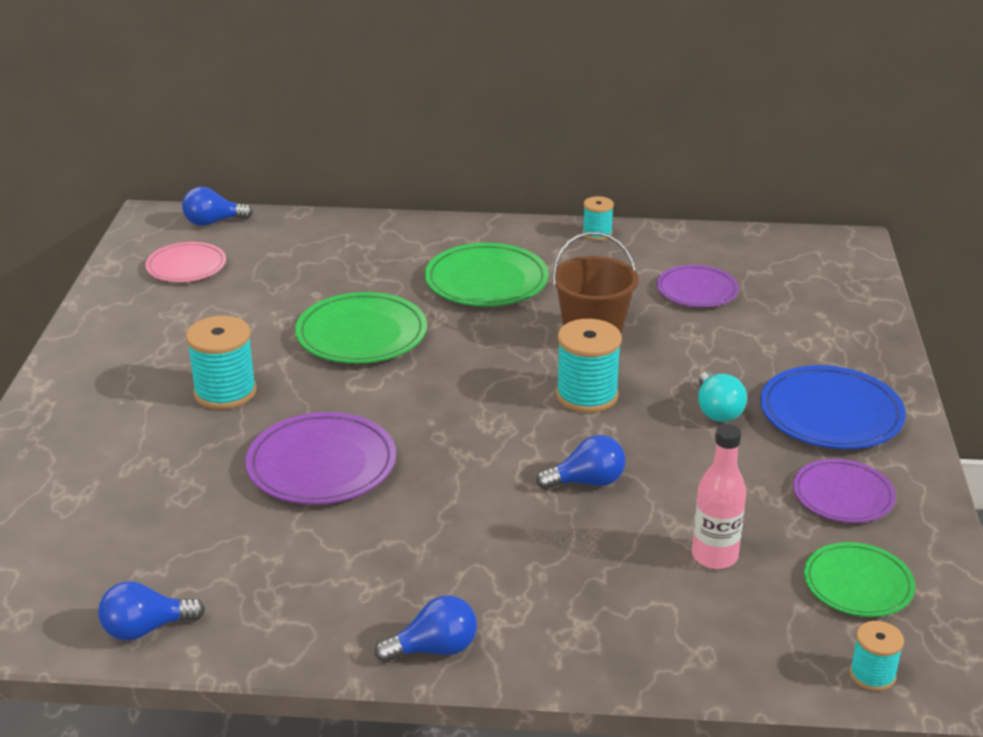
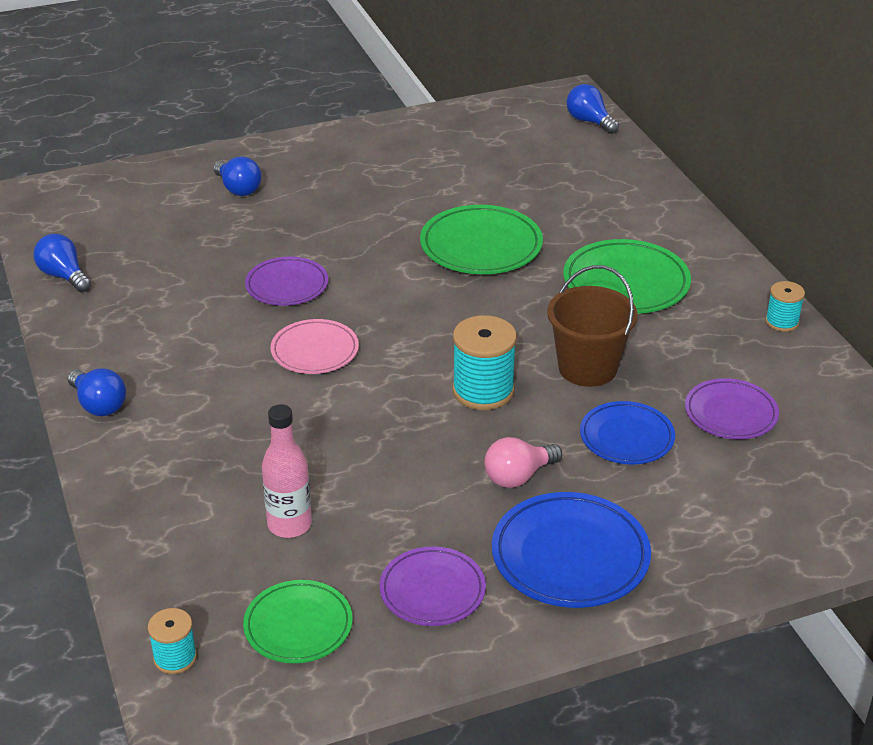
camera: 65 degrees right, 5 degrees up
pink plate [145,242,226,282] -> pink plate moved to [270,319,359,374]
turquoise spool [186,316,257,410] -> none
purple plate [246,412,396,504] -> purple plate [245,257,328,306], size x0.65
blue light bulb [536,435,626,490] -> blue light bulb moved to [213,156,262,196]
turquoise light bulb [698,371,747,422] -> pink light bulb [484,437,562,488]
none -> blue plate [580,401,675,464]

